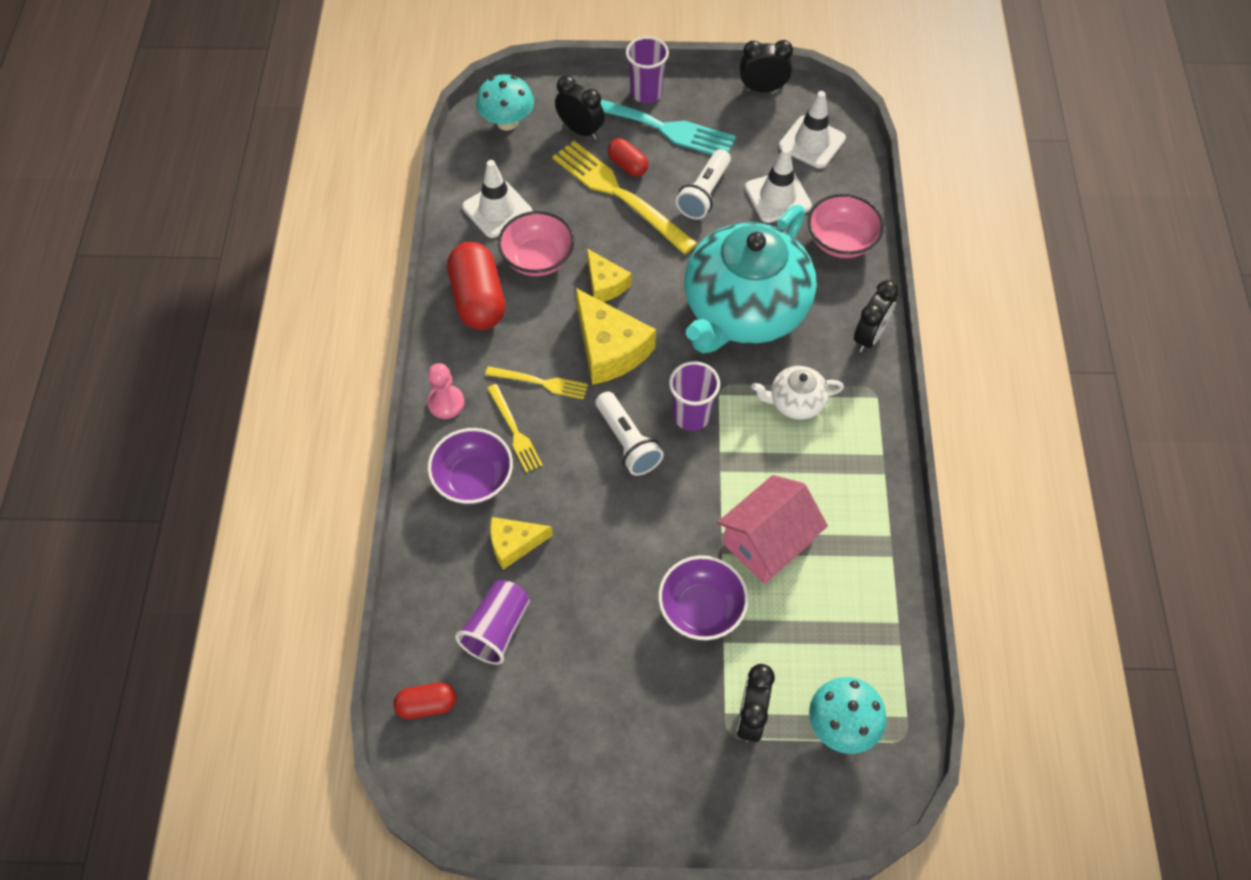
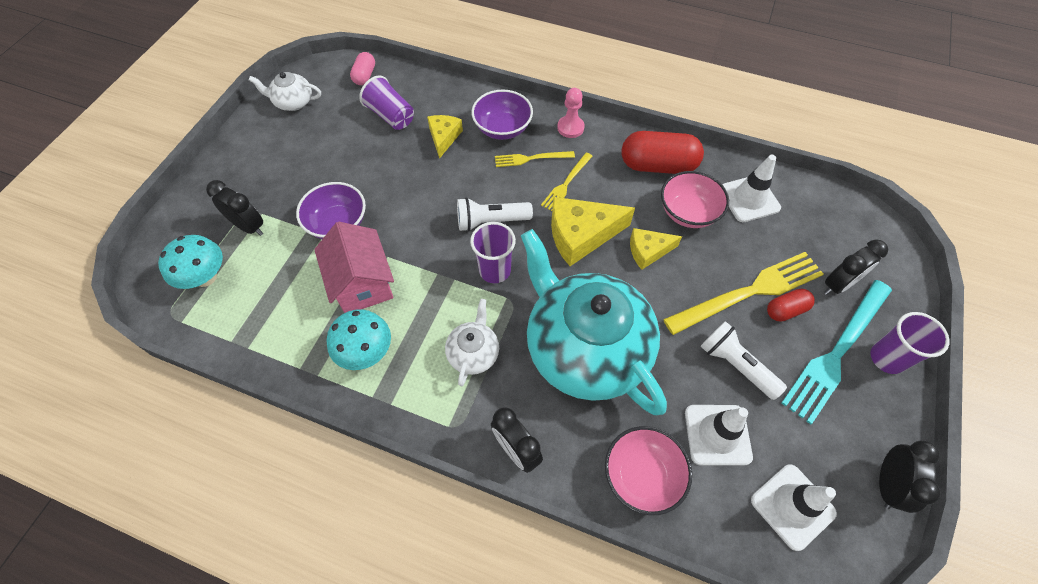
camera: 110 degrees right, 0 degrees up
red capsule [393,682,456,719] -> pink capsule [350,52,375,85]
turquoise mushroom [476,74,534,131] -> turquoise mushroom moved to [326,309,391,370]
none -> white teapot [249,72,321,111]

